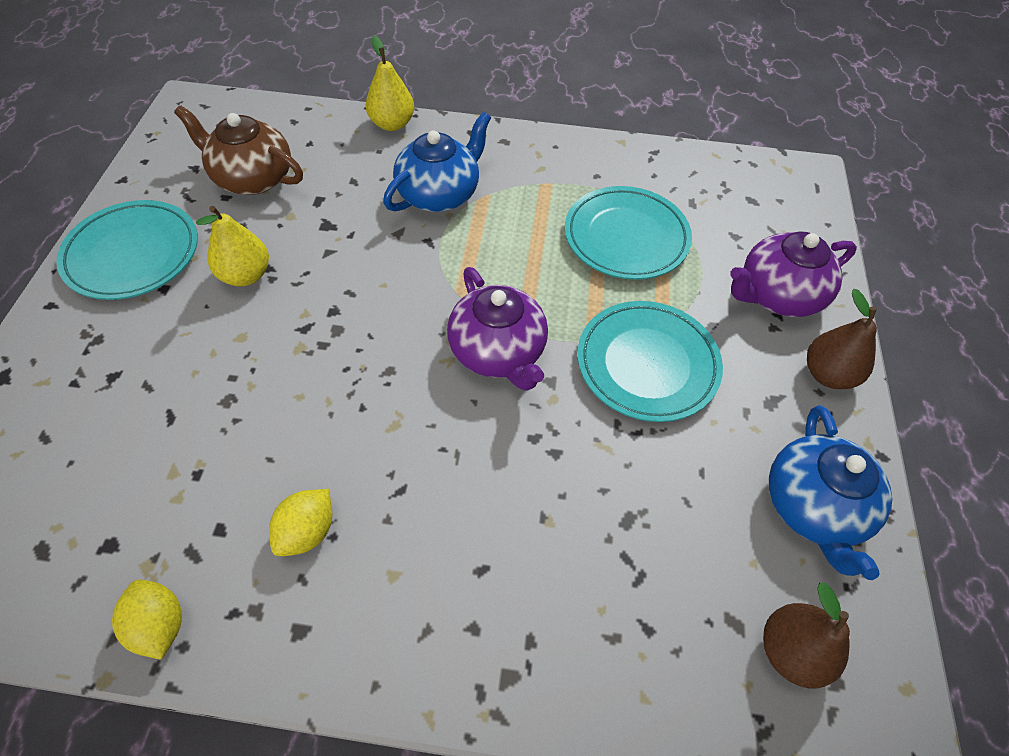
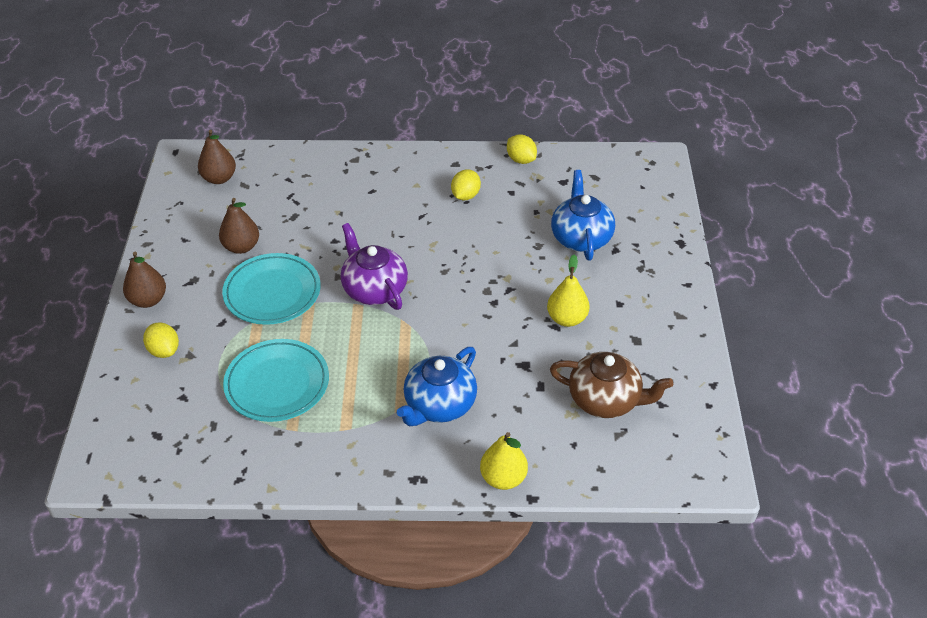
camera: 175 degrees right, 10 degrees down
turquoise plate [56,200,198,300] -> none
purple teapot [730,231,857,317] -> yellow lemon [143,322,179,358]
blue teapot [769,405,892,580] -> blue teapot moved to [551,170,615,260]
none -> brown pear [219,198,259,254]

